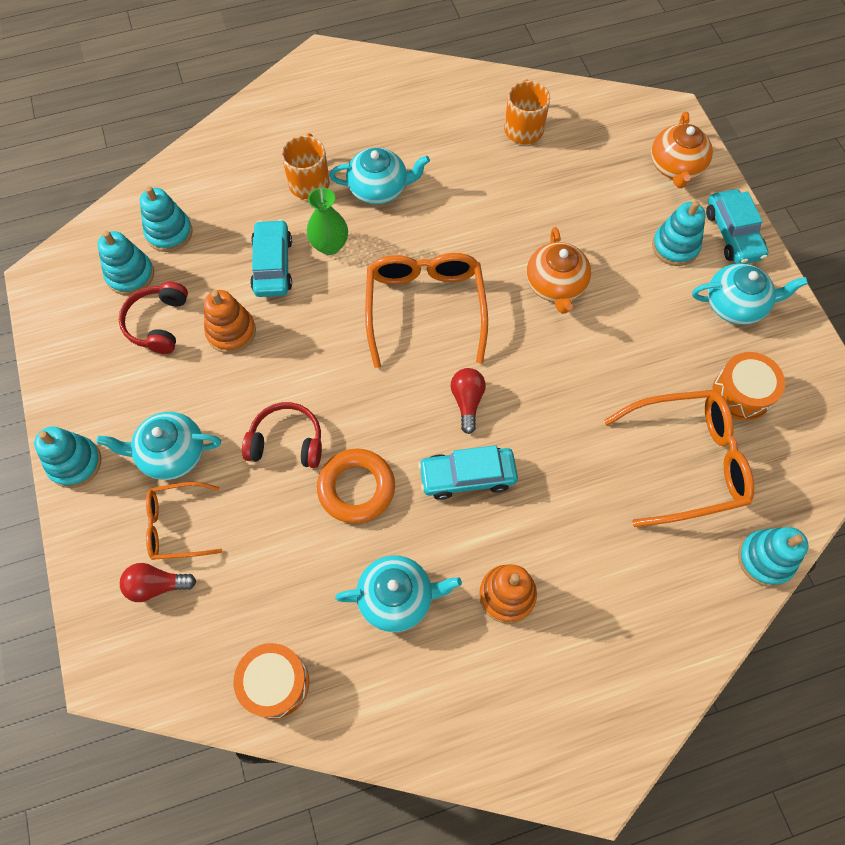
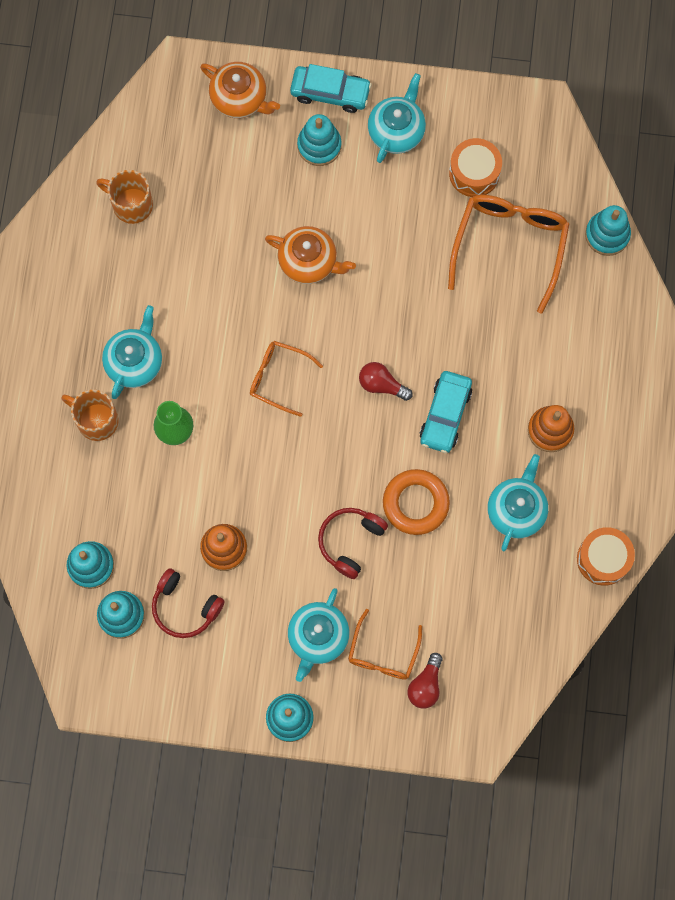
camera: 65 degrees left, 10 degrees up
orange drum [234,643,309,719] -> orange drum moved to [577,527,635,586]
turquoise car [250,219,292,297] -> none
orange glasses [365,253,488,368] -> orange glasses [250,341,323,417], size x0.58

